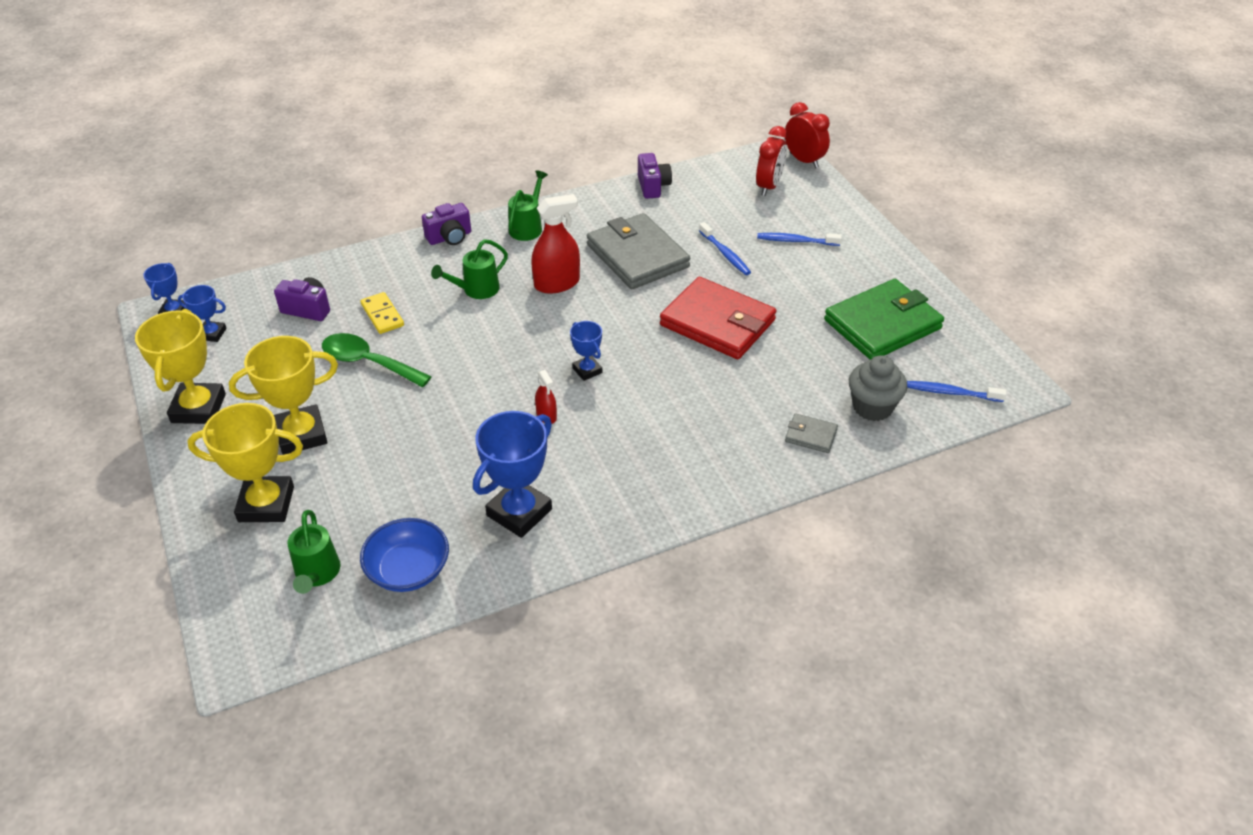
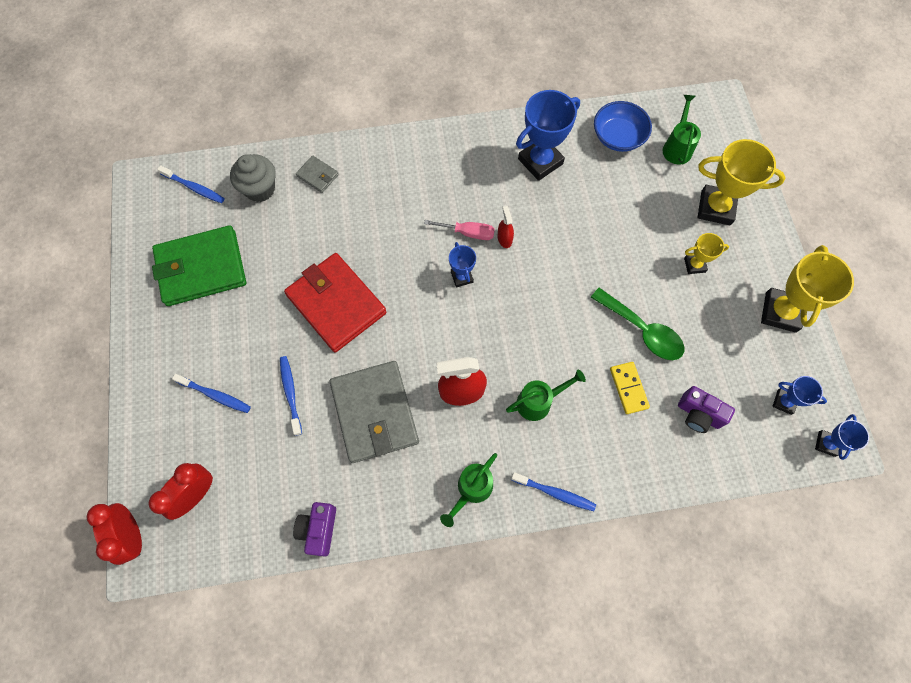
camera: 165 degrees left, 25 degrees up
yellow trophy [229,336,338,455] -> yellow trophy [684,233,729,274], size x0.53
purple camera [422,203,471,245] -> blue toothbrush [511,472,596,511]
none -> pink screwdriver [424,220,495,240]

